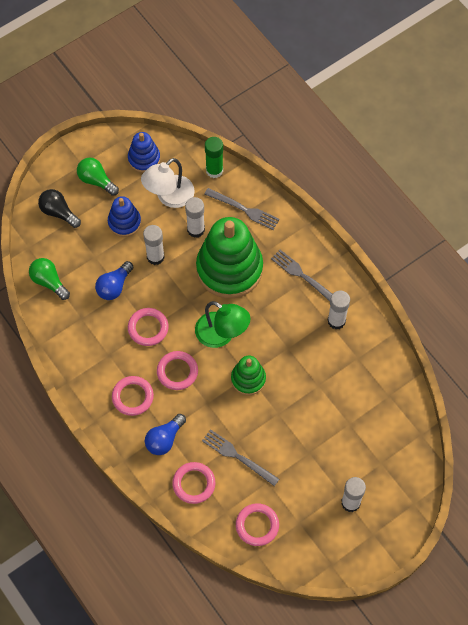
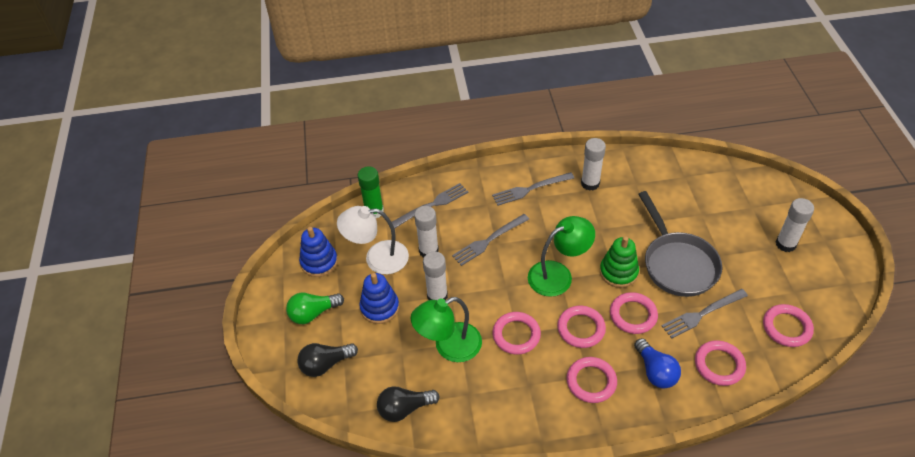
camera: 60 degrees left, 15 degrees down
green light bulb [29,258,70,300] -> black light bulb [377,386,440,422]
blue light bulb [95,261,134,300] -> green lamp [410,297,482,362]
white lamp [141,158,195,208] -> white lamp turned 105 degrees clockwise [337,206,409,274]
green stacking toy [196,217,263,298] -> grey fork [452,214,529,266]
none -> pink ring [610,292,658,334]
none -> grey pan [638,191,722,297]

